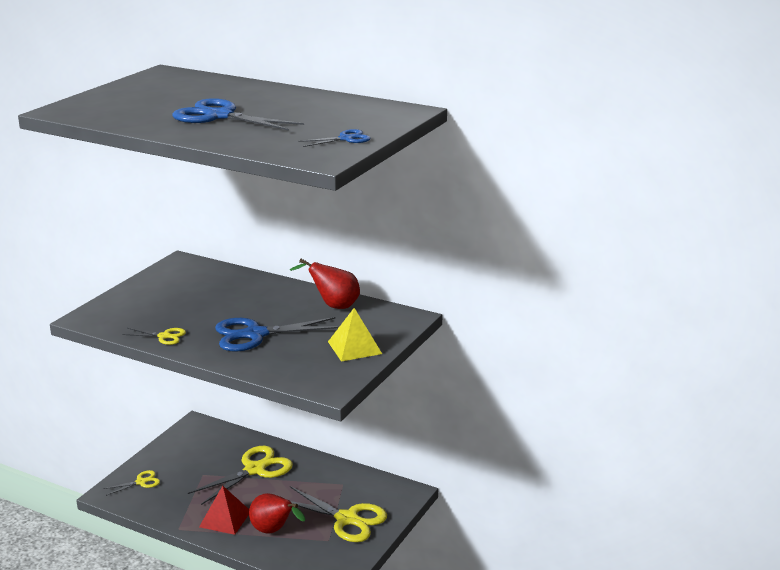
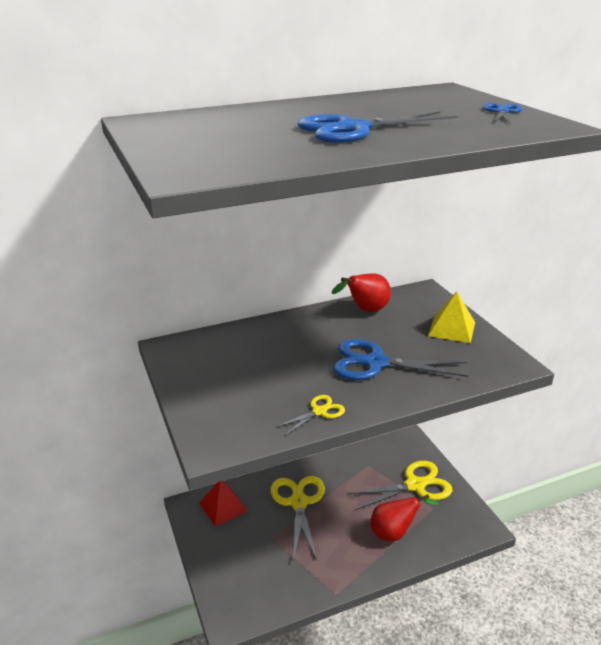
camera: 50 degrees left, 5 degrees up
yellow scissors [103,470,160,496] -> none
red pyramid [199,486,249,535] -> red pyramid moved to [199,481,248,526]
blue scissors [215,317,339,352] -> blue scissors turned 75 degrees clockwise [333,339,468,380]

